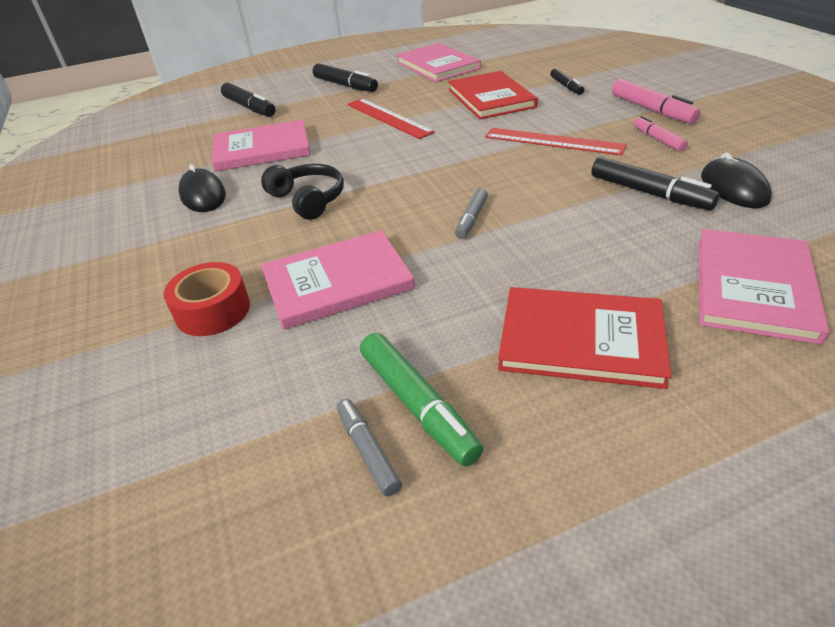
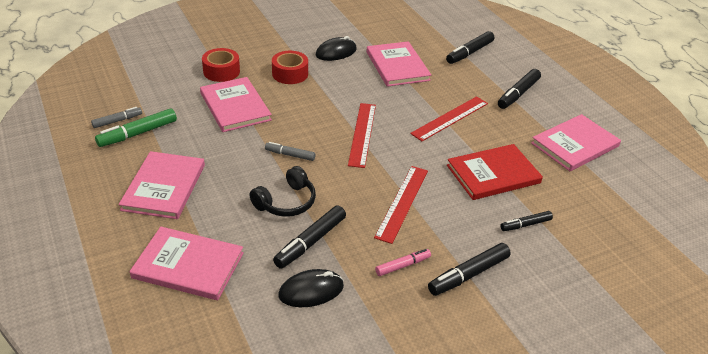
camera: 80 degrees right, 0 degrees up
black headphones [261,164,344,220] -> black headphones moved to [250,166,316,217]
red book [498,287,672,389] -> pink book [119,151,205,219]
pink marker [612,79,700,124] -> black marker [428,243,511,296]
none -> red tape [272,51,308,84]
none -> red ruler [348,103,376,168]

